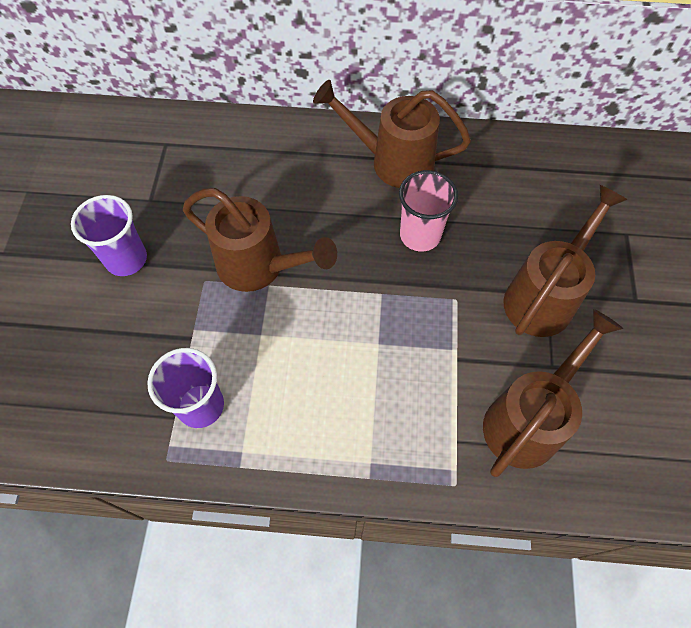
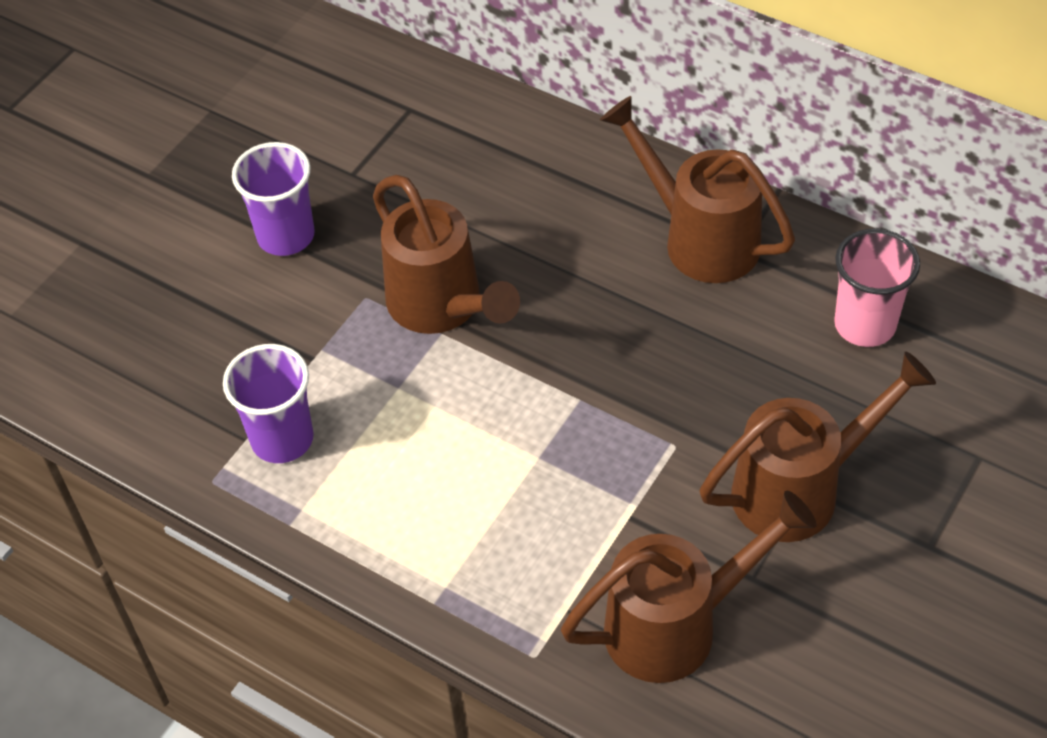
camera: 30 degrees right, 10 degrees down
pink cup [399,170,458,252] -> pink cup moved to [834,229,920,347]

